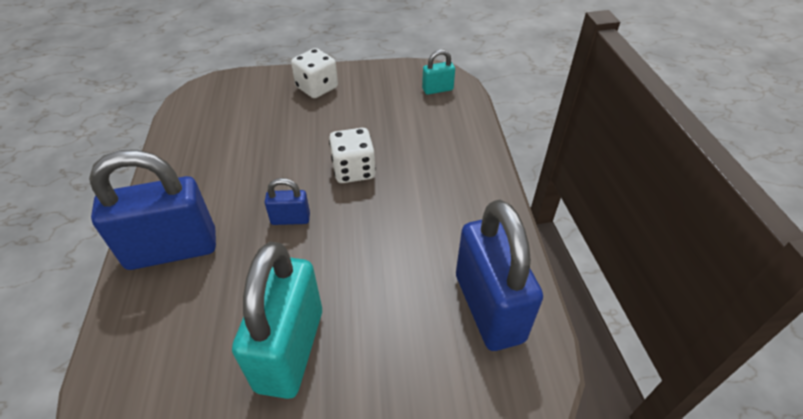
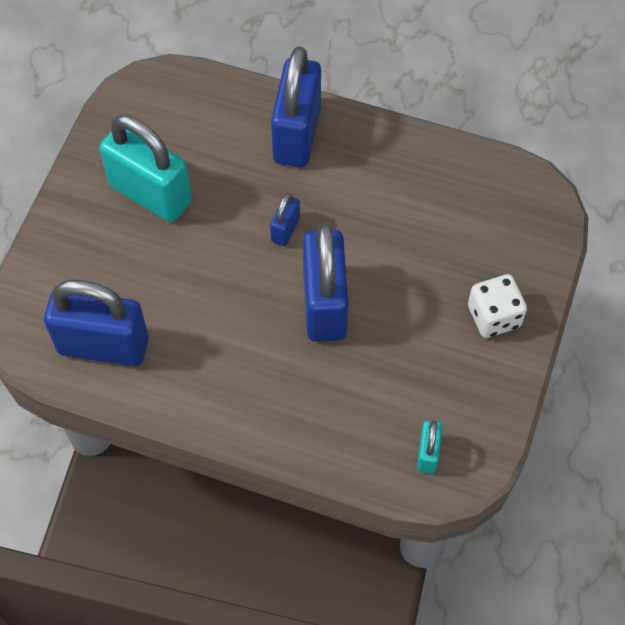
camera: 115 degrees right, 15 degrees up
white dice [329,128,376,183] -> blue padlock [303,222,349,342]

